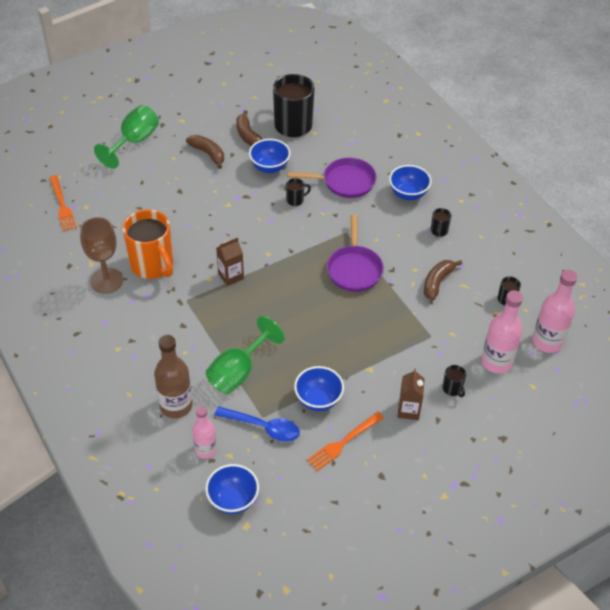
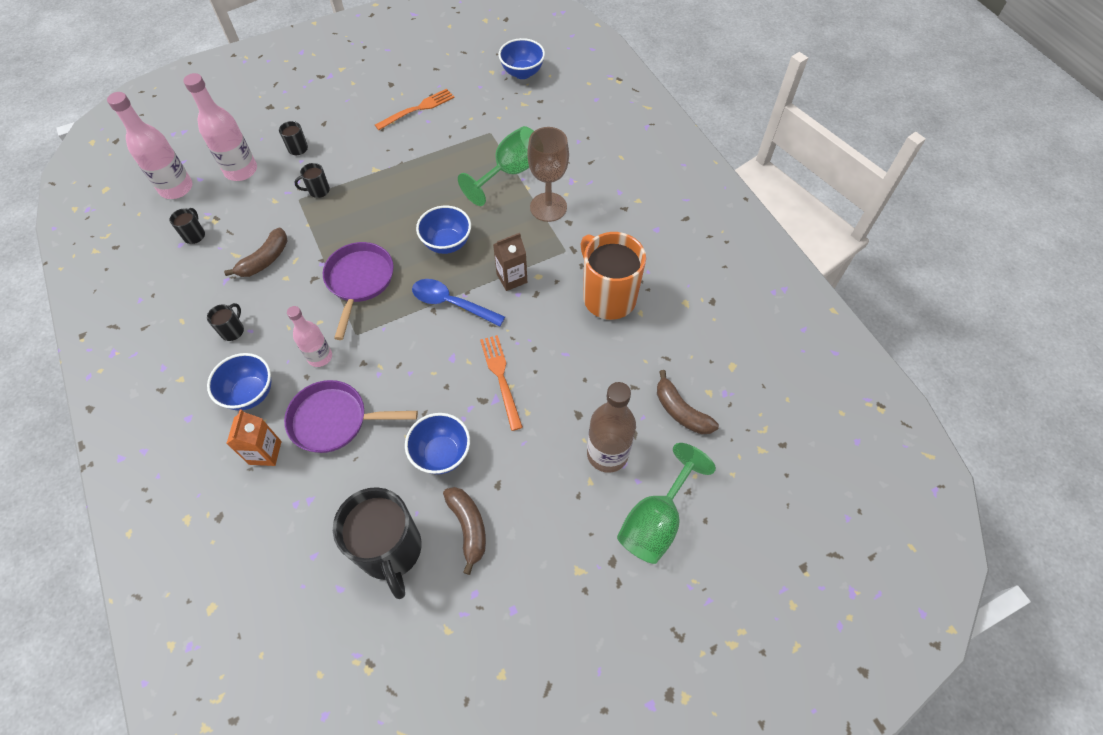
camera: 175 degrees left, 10 degrees up
orange fork [49,175,77,231] -> orange fork moved to [480,335,523,431]
brown goblet [80,217,123,294] -> brown goblet moved to [527,127,569,222]
brown bottle [154,335,193,418] -> brown bottle moved to [587,382,636,473]
brown banana [186,135,224,169] -> brown banana moved to [657,370,719,434]
pink bottle [192,406,217,459] -> pink bottle moved to [287,306,332,367]
blue spoon [214,406,300,442] -> blue spoon moved to [412,279,505,327]
black mug [286,178,311,206] -> black mug moved to [295,163,330,198]
blue bowl [294,366,344,411] -> blue bowl moved to [416,206,471,254]
brown carton [398,369,425,420] -> none
none -> orange carton [226,409,281,466]

